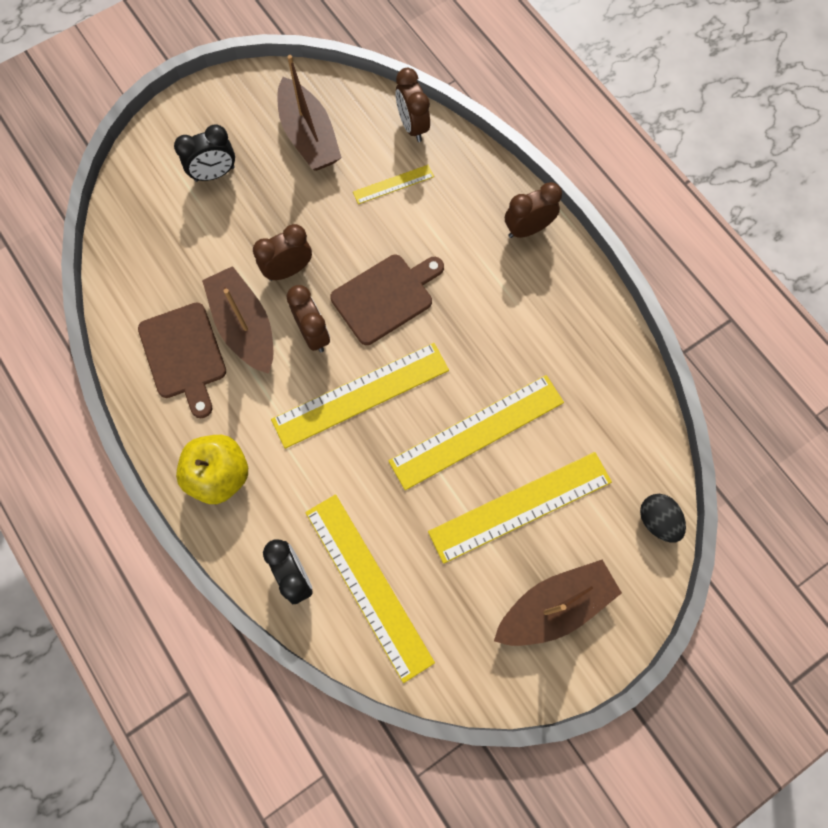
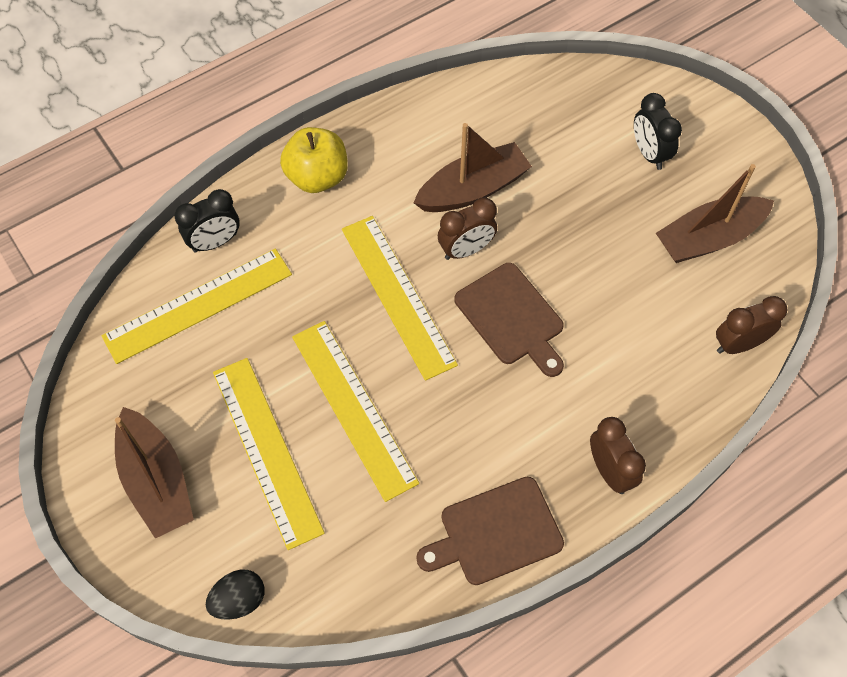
camera: 90 degrees right, 10 degrees down
brown cutting board [138,302,226,418] -> brown cutting board moved to [416,477,564,585]
brown clock [253,224,312,281] -> none
yellow ruler [353,165,434,204] -> none

